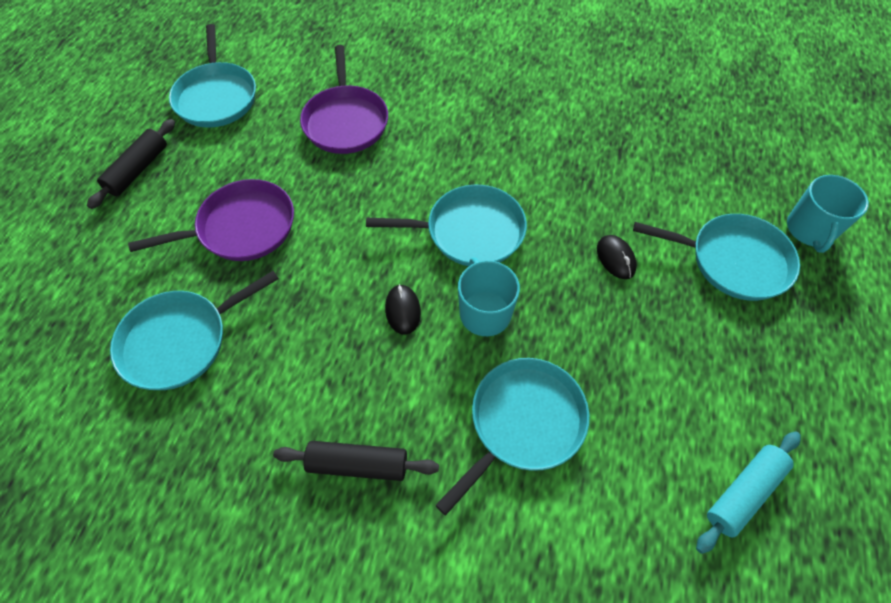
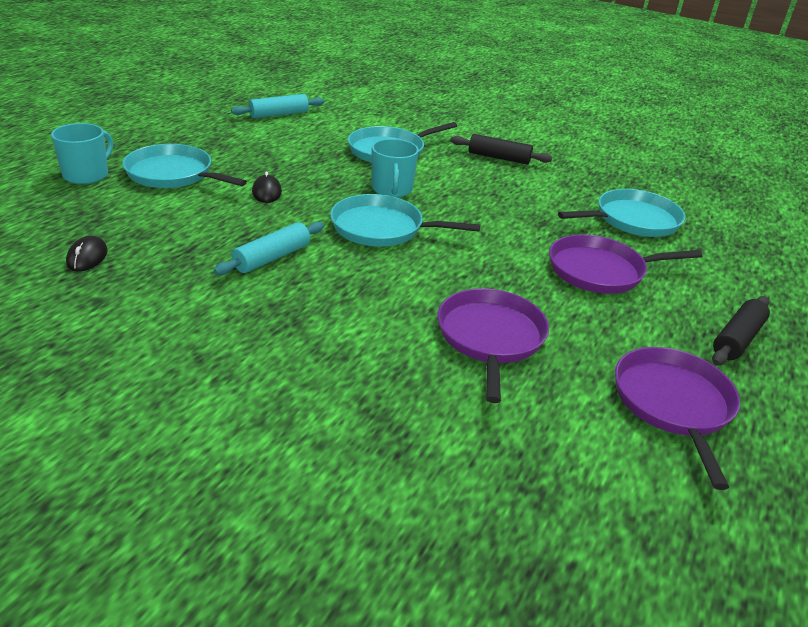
camera: 170 degrees left, 25 degrees down
turquoise pan [169,24,256,128] -> purple pan [615,347,740,490]
black mouse [385,284,421,335] -> black mouse moved to [66,236,108,271]
none -> turquoise rolling pin [214,222,324,275]

